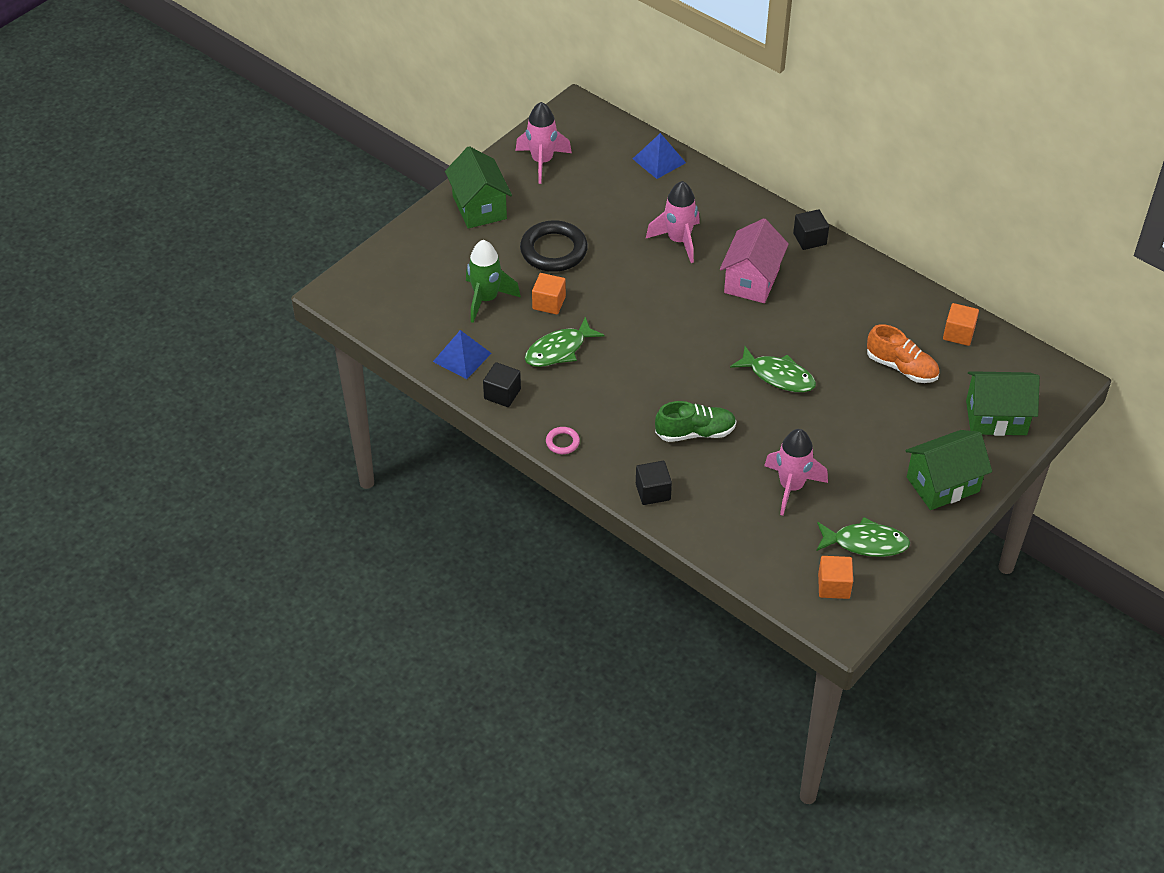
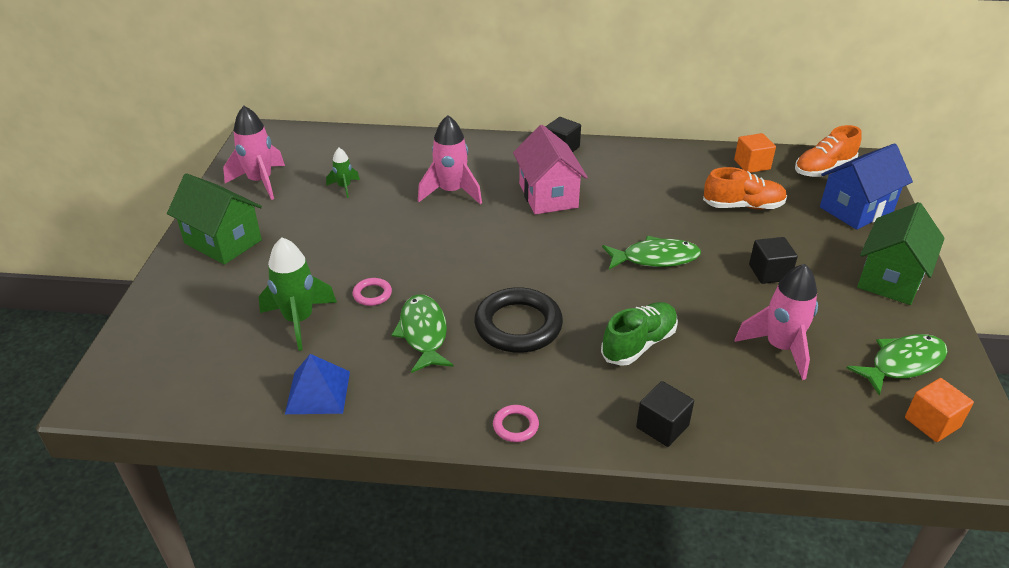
camera: 35 degrees left, 10 degrees down
black cube [483,362,521,407] -> black cube moved to [749,237,798,284]
black ring [520,220,588,272] -> black ring moved to [474,287,563,353]
green fish [525,317,605,367] -> green fish turned 150 degrees clockwise [392,294,454,373]
orange cube [532,273,566,315] -> pink ring [353,278,392,306]
blue pyramid [633,133,686,179] -> none
green house [966,371,1040,436] -> blue house [820,143,913,230]
none -> green rocket [326,148,360,198]
none -> orange shoe [795,125,862,177]

